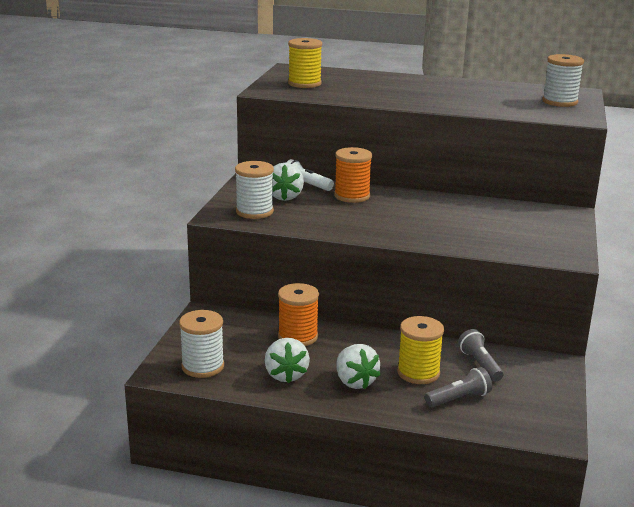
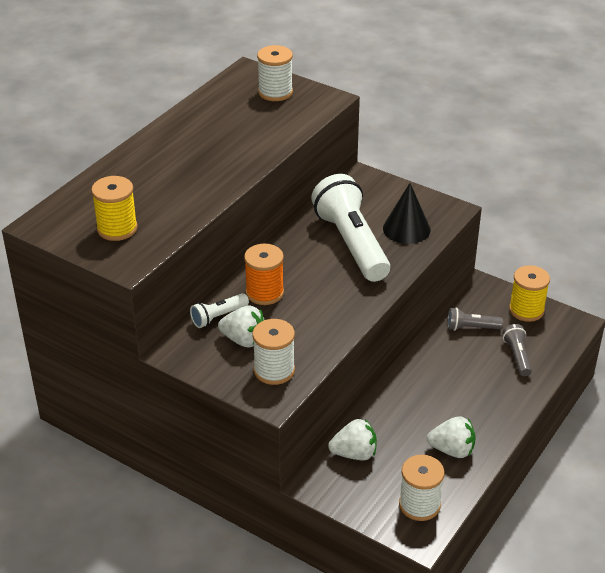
camera: 70 degrees left, 15 degrees up
orange spool [278,283,319,346] -> none
white strawberry [336,344,380,389] -> white strawberry moved to [328,419,377,460]
yellow spool [397,316,444,384] -> yellow spool moved to [509,265,550,322]
none -> white flashlight [311,174,390,282]
none -> black cone [383,183,431,244]

